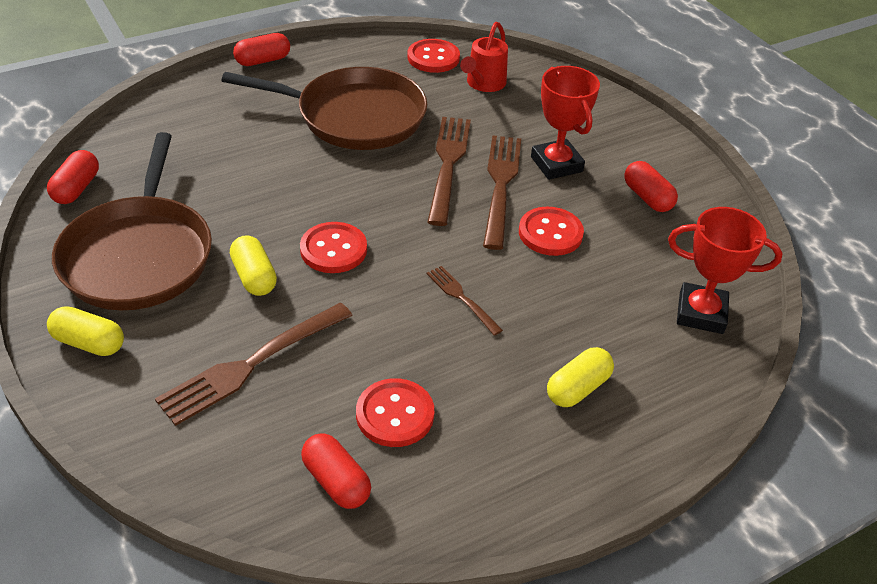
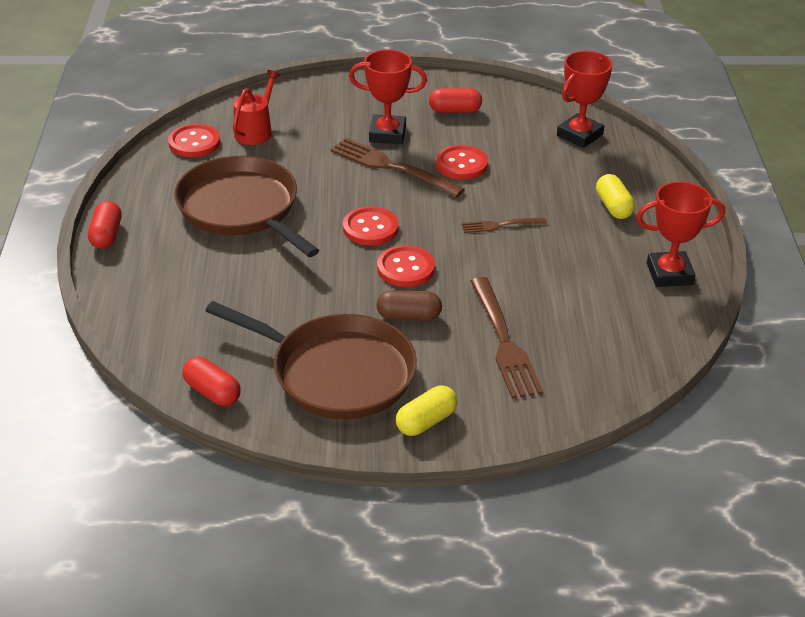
camera: 60 degrees left, 5 degrees down
brown pan [221,67,427,150] -> brown pan turned 75 degrees counterclockwise [174,156,320,257]
yellow capsule [230,235,277,296] -> brown capsule [376,290,442,321]
red capsule [301,433,371,509] -> none
red button [356,378,434,447] -> red button moved to [343,206,399,245]
brown fork [428,117,471,226] -> none
red watering can [460,22,508,92] -> red watering can turned 120 degrees counterclockwise [233,70,281,145]
none -> red trophy [636,181,725,287]

